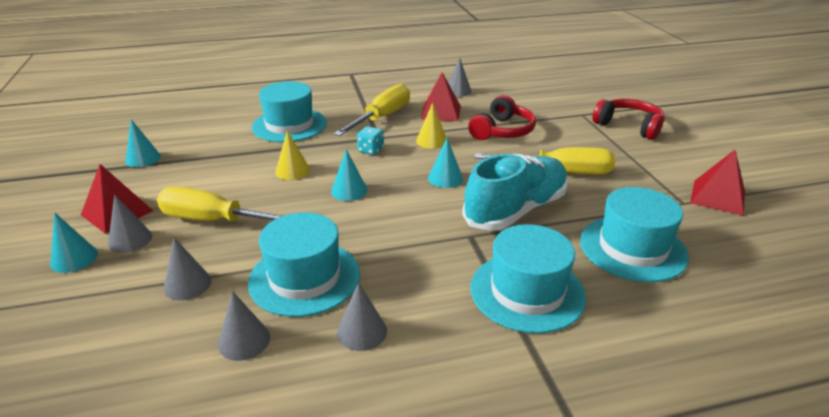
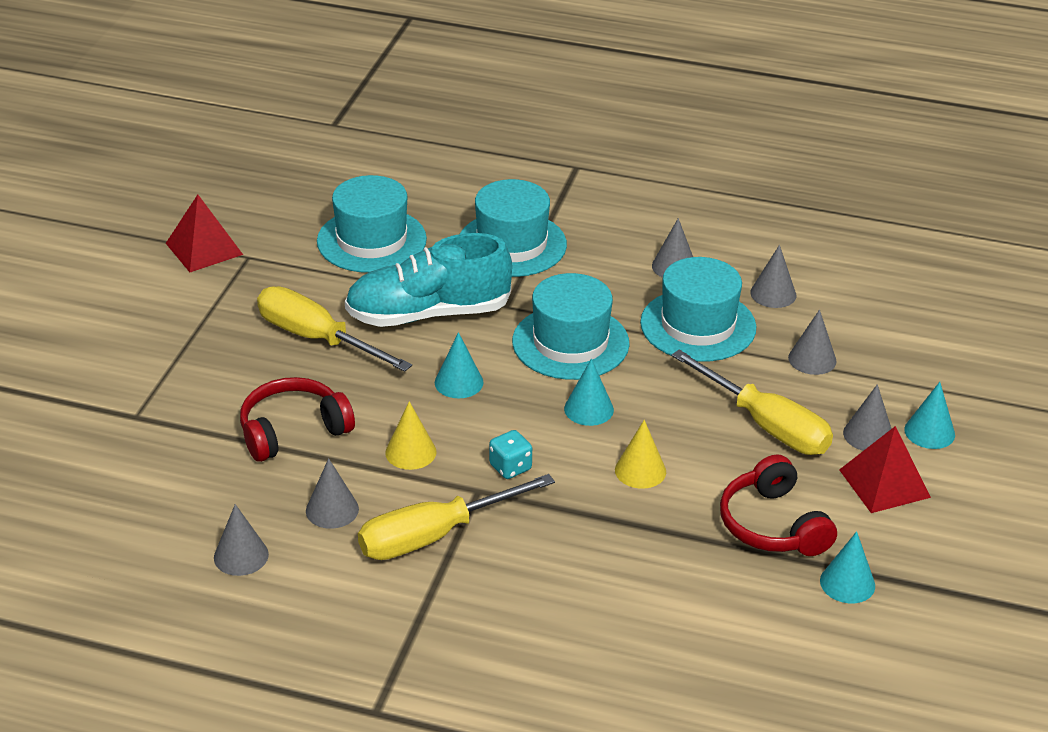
camera: 150 degrees left, 5 degrees up
turquoise hat [252,81,327,142] -> turquoise hat moved to [512,273,630,380]
red pyramid [420,72,461,122] -> grey cone [306,458,359,529]
red headphones [592,99,665,140] -> red headphones moved to [720,454,837,556]

